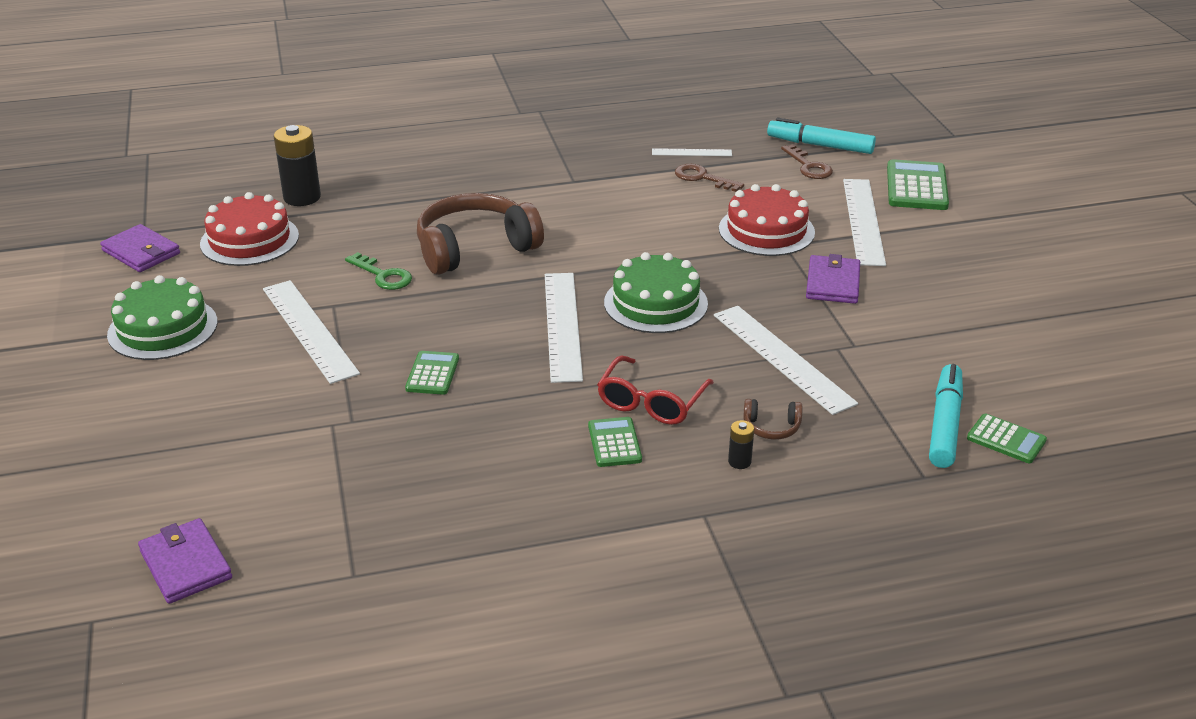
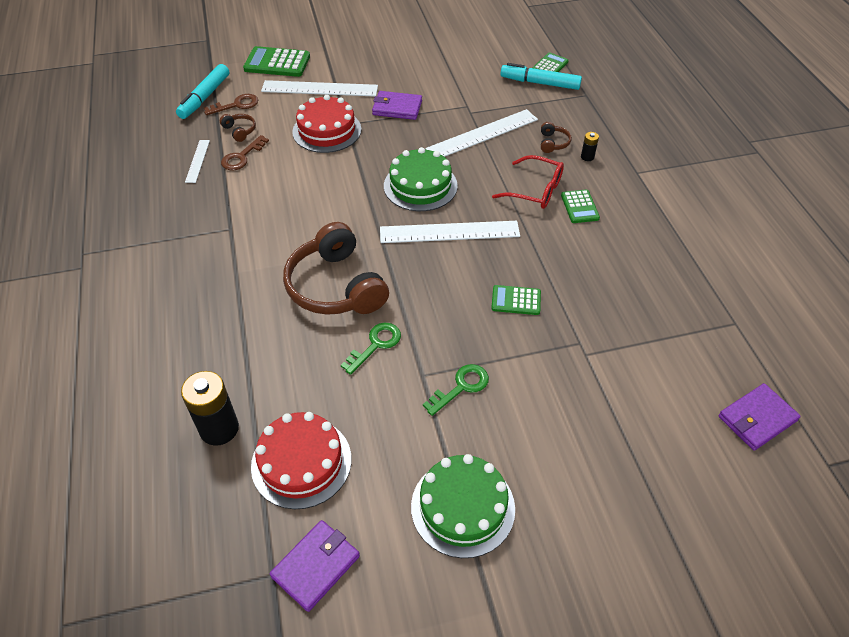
camera: 90 degrees left, 15 degrees up
white ruler [263,280,360,384] -> green key [423,364,489,416]
green calculator [588,417,642,467] -> green calculator turned 90 degrees counterclockwise [561,190,600,223]
none -> brown headphones [220,114,256,142]

